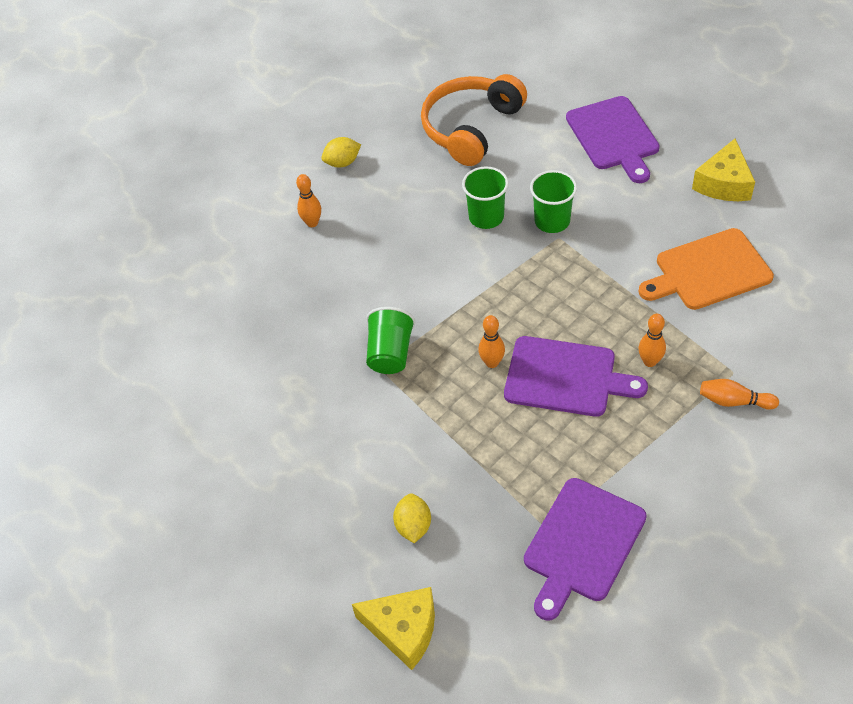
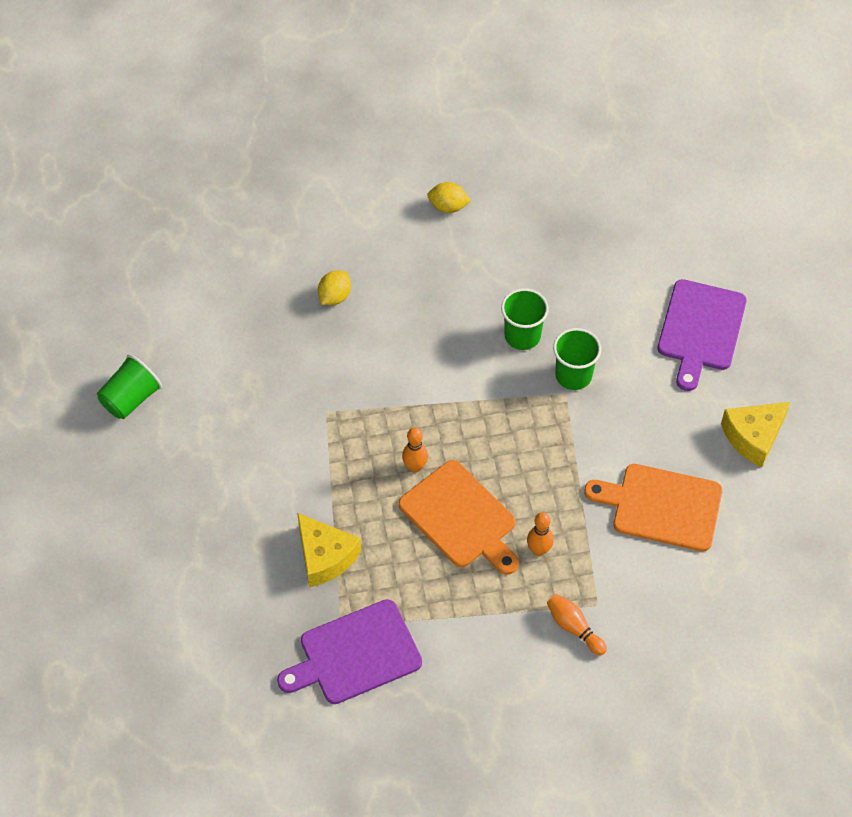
camera: 30 degrees right, 5 degrees up
orange bowling pin [296,174,321,227] -> none
yellow cheese [352,587,435,670] -> yellow cheese moved to [297,513,361,587]
green cup [366,307,415,374] -> green cup moved to [97,354,162,419]
yellow lemon [393,494,431,543] -> yellow lemon moved to [318,271,351,305]
orange headphones [421,74,527,166] -> none
purple cutting board [504,336,648,417] -> orange cutting board [399,460,519,575]

